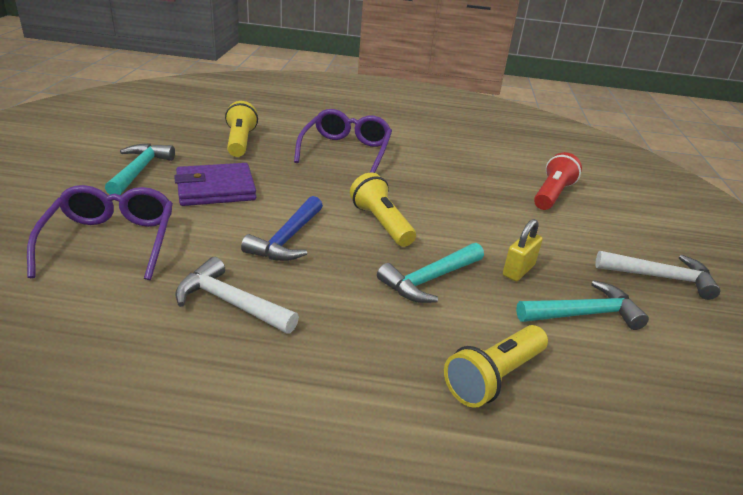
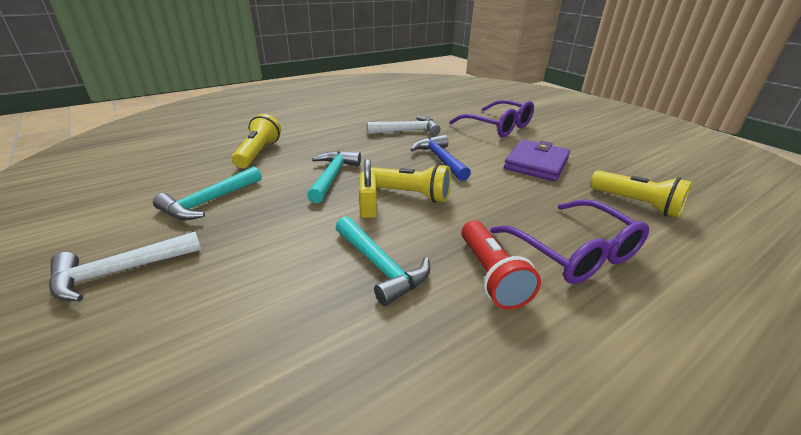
camera: 140 degrees right, 0 degrees up
turquoise hammer [105,143,175,195] -> turquoise hammer moved to [335,216,430,306]
yellow padlock [503,219,543,281] -> yellow padlock moved to [359,158,377,218]
red flashlight [534,152,582,210] -> red flashlight moved to [461,221,541,310]

